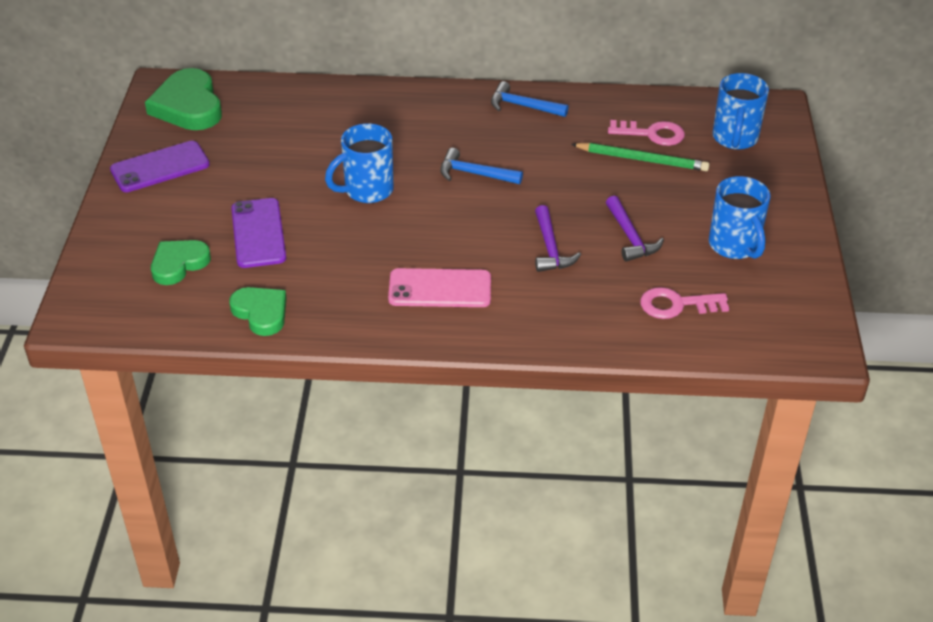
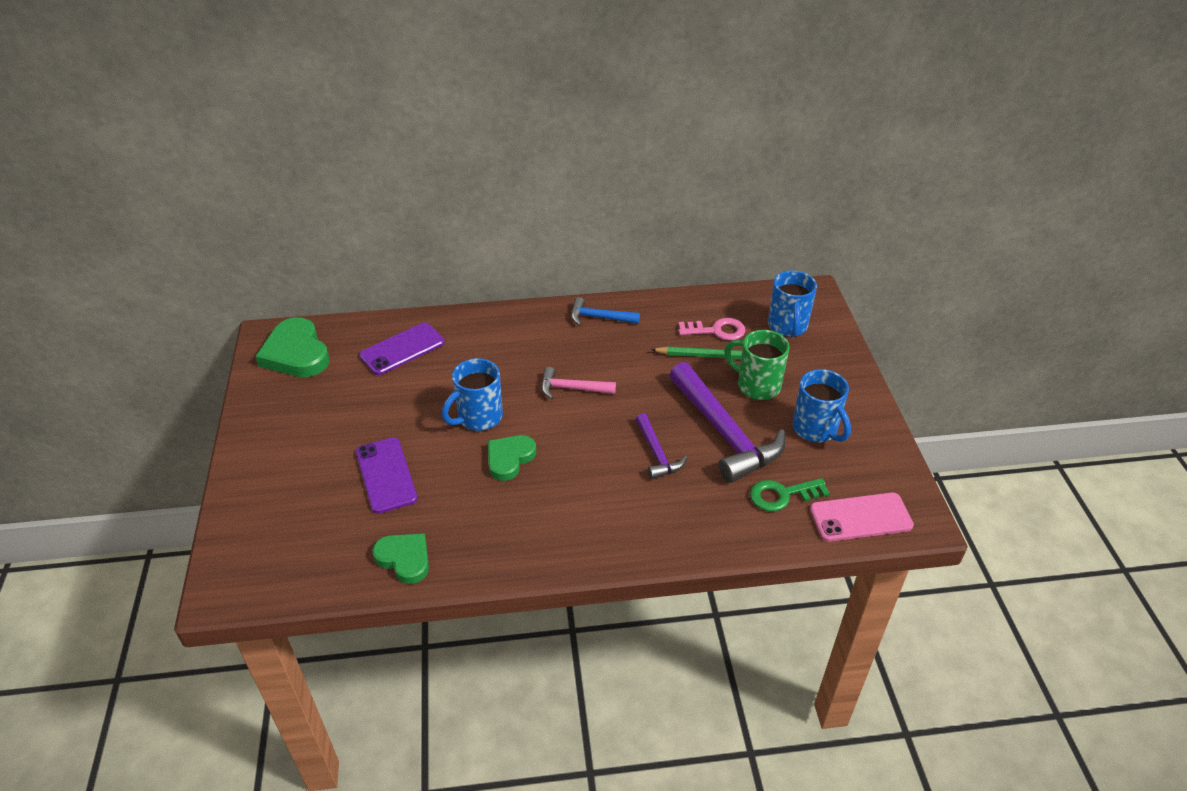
camera: 10 degrees left, 0 degrees up
purple phone [110,141,210,192] -> purple phone moved to [359,323,445,375]
green heart [151,240,211,285] -> green heart moved to [488,435,536,481]
pink phone [388,268,491,307] -> pink phone moved to [810,493,914,542]
blue hammer [440,148,523,184] -> pink hammer [541,367,616,399]
purple hammer [606,196,664,262] -> purple hammer [670,362,785,483], size x1.94
pink key [640,287,729,319] -> green key [750,478,830,512]
none -> green mug [724,330,790,400]

